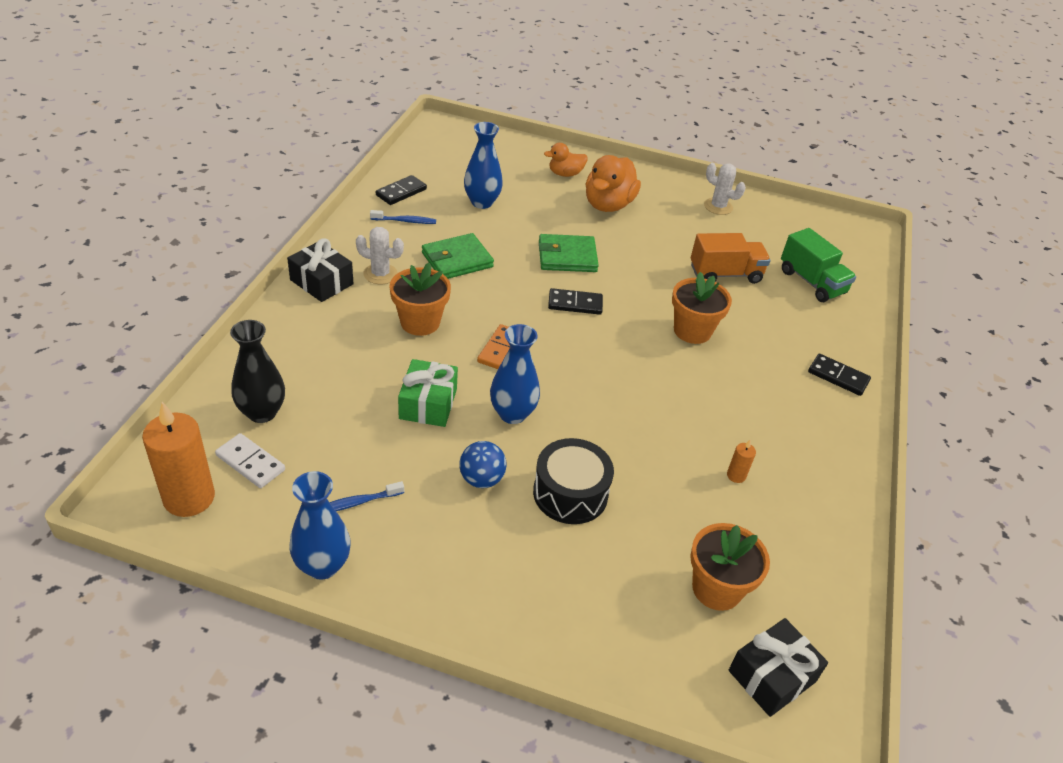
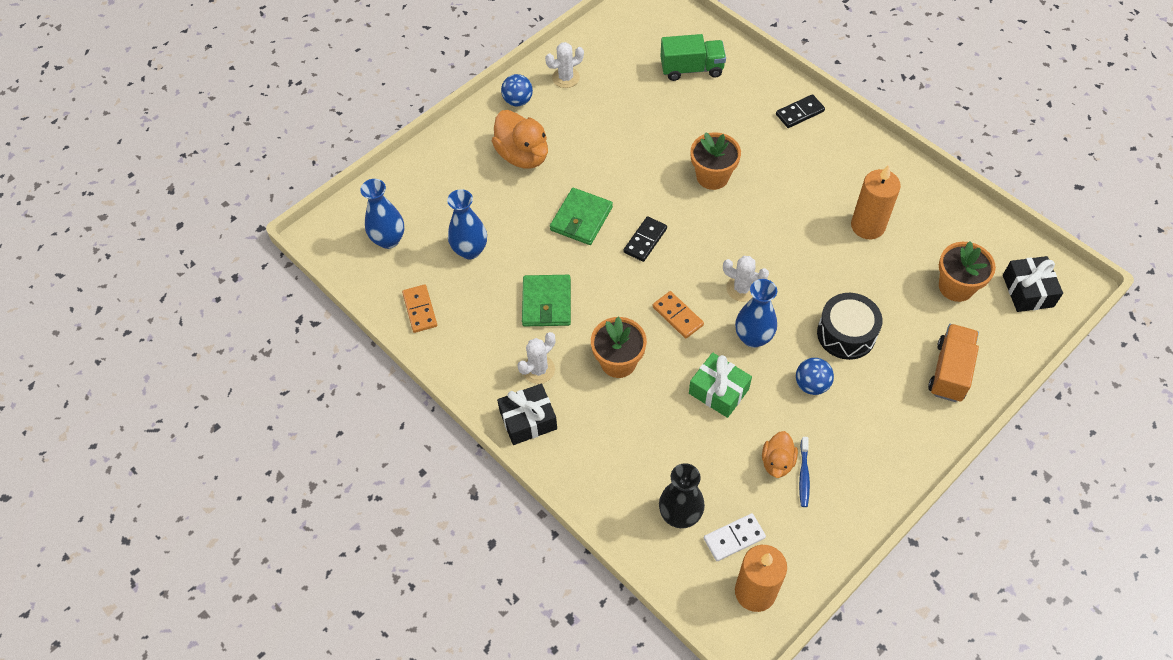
camera: 55 degrees left, 15 degrees up
blue vase [289,471,350,580] -> blue vase moved to [360,179,404,249]
blue toothbrush [370,210,436,224] -> none
black domino [376,175,427,205] -> orange domino [402,284,437,333]
orange duck [544,143,587,177] -> orange duck moved to [762,431,798,478]
orange truck [691,233,771,284] -> orange truck moved to [928,324,979,402]
orange candle [727,440,756,483] -> orange candle [851,165,901,239], size x2.32
none -> blue ball [501,74,533,106]
none -> white cactus [723,256,769,302]

